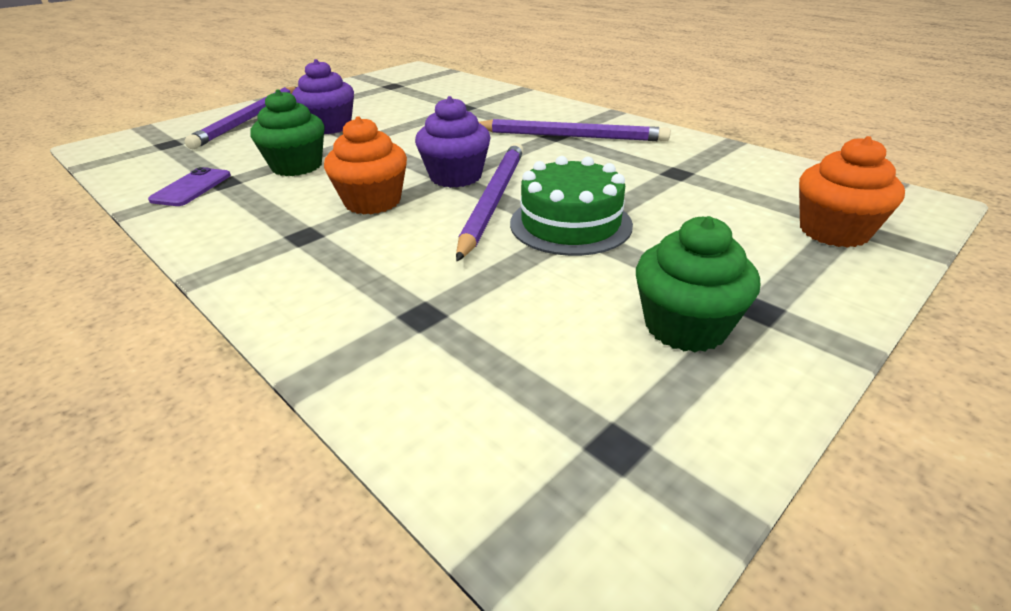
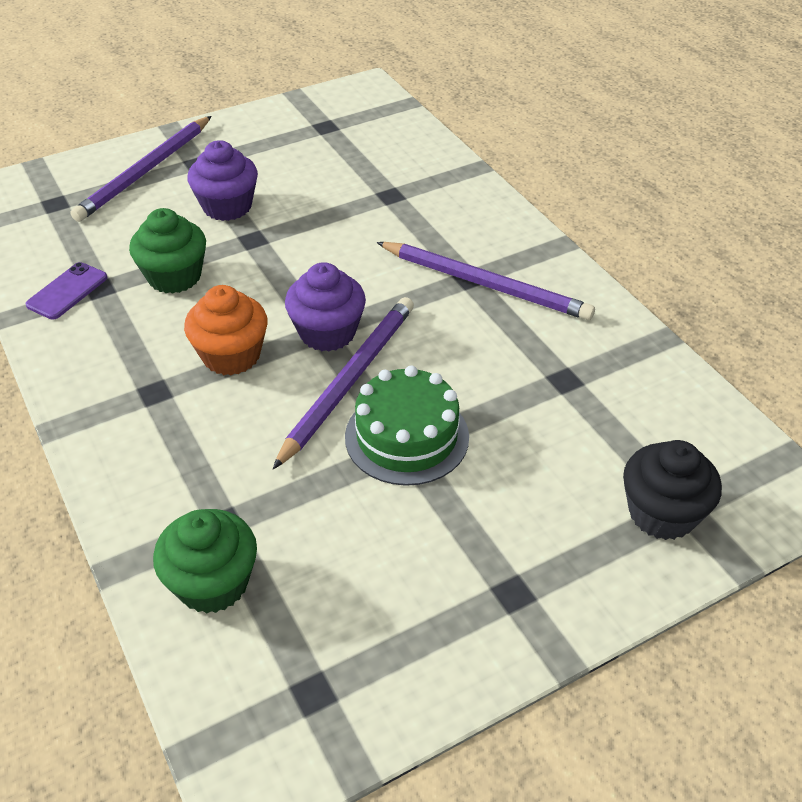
camera: 15 degrees right, 10 degrees up
green cupcake [636,216,760,352] -> green cupcake moved to [153,509,257,614]
orange cupcake [799,136,905,248] -> black cupcake [623,440,722,540]

